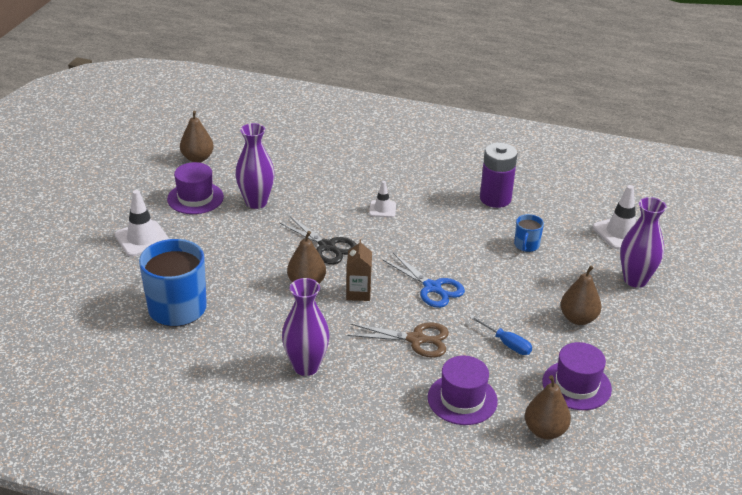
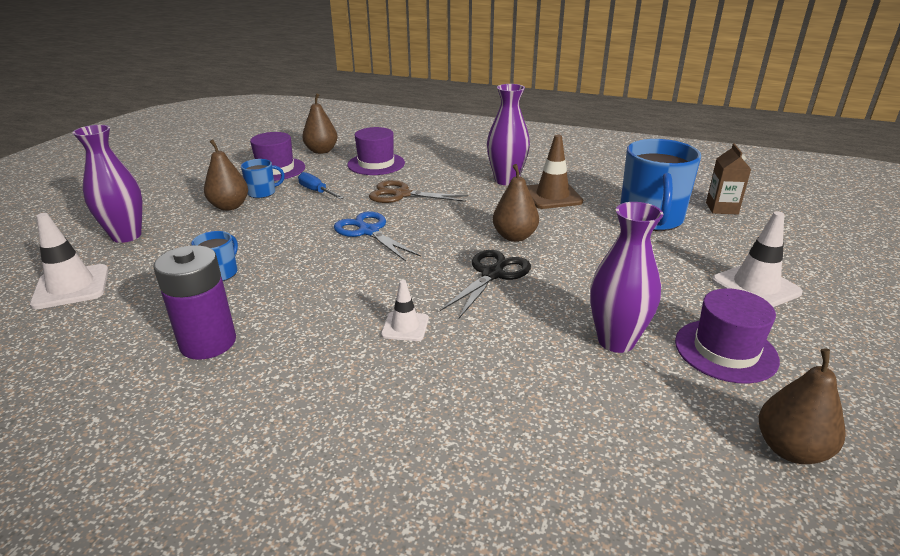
camera: 175 degrees left, 5 degrees down
black scissors [280,216,357,264] -> black scissors turned 75 degrees clockwise [440,250,531,320]
brown carton [346,239,372,301] -> brown carton moved to [706,143,751,215]
none -> blue mug [241,159,285,198]
none -> brown traffic cone [527,135,583,209]

